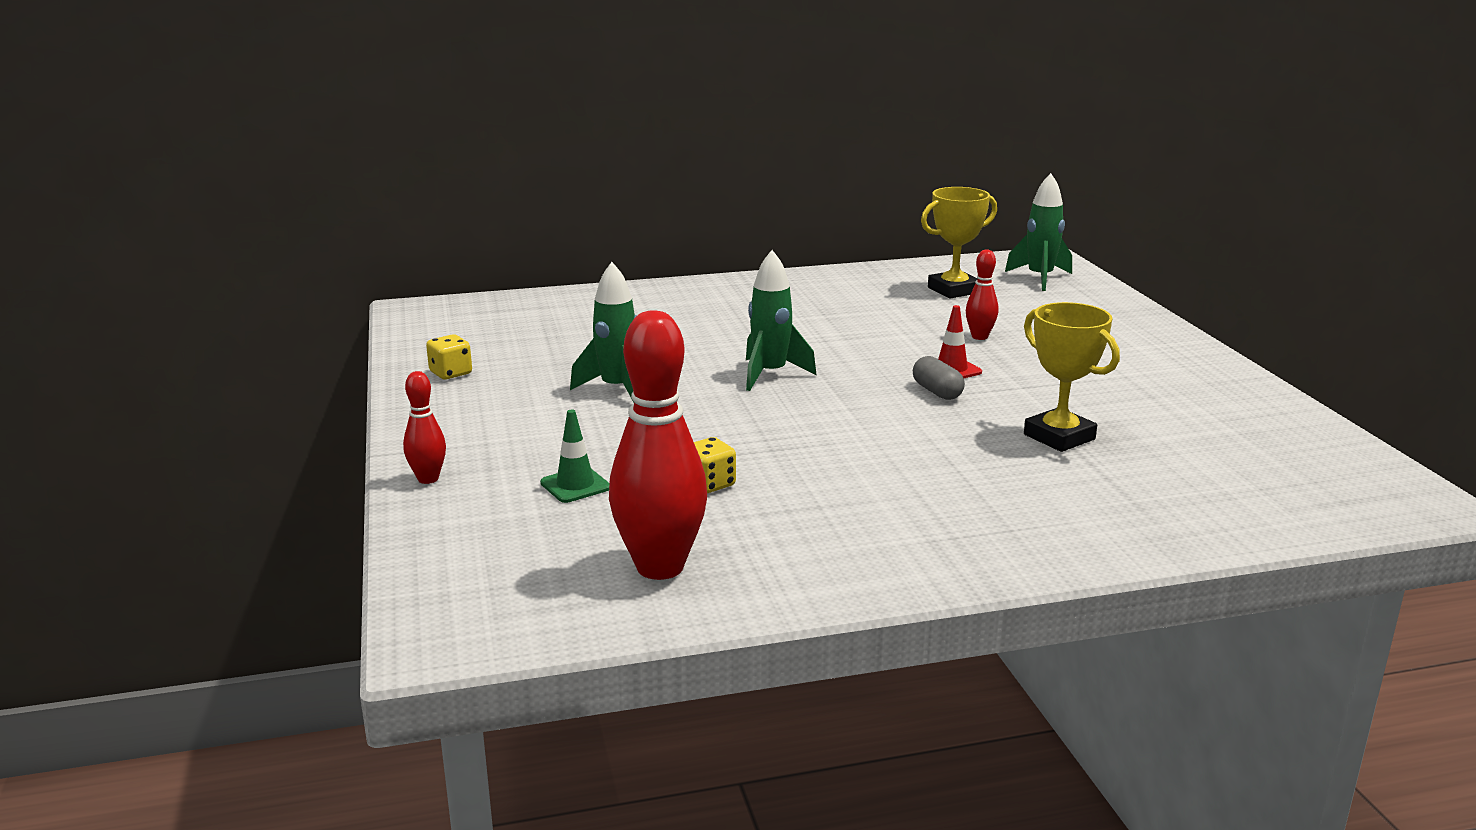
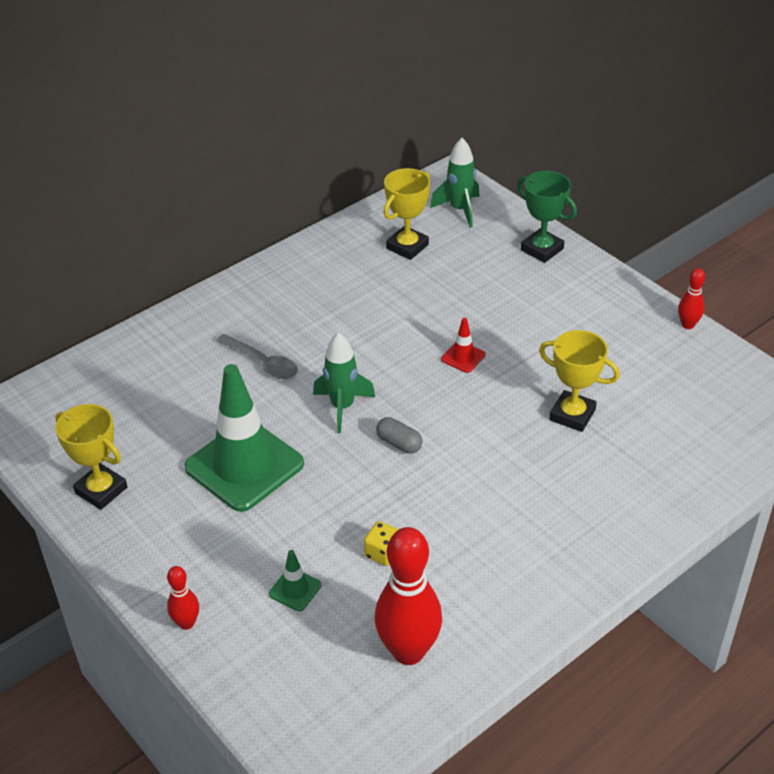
camera: 25 degrees left, 20 degrees up
yellow dice [426,334,472,379] -> yellow trophy [55,404,128,510]
green rocket [570,262,637,403] -> green traffic cone [184,364,304,512]
grey capsule [913,356,965,400] -> grey capsule moved to [376,417,423,454]
red bowling pin [966,249,998,340] -> red bowling pin moved to [678,268,705,329]
none -> grey spoon [216,334,298,379]
none -> green trophy [517,171,577,263]

